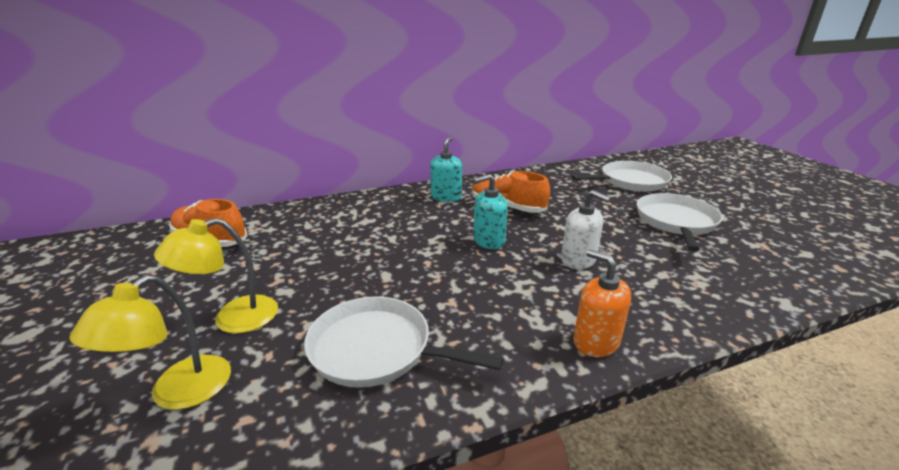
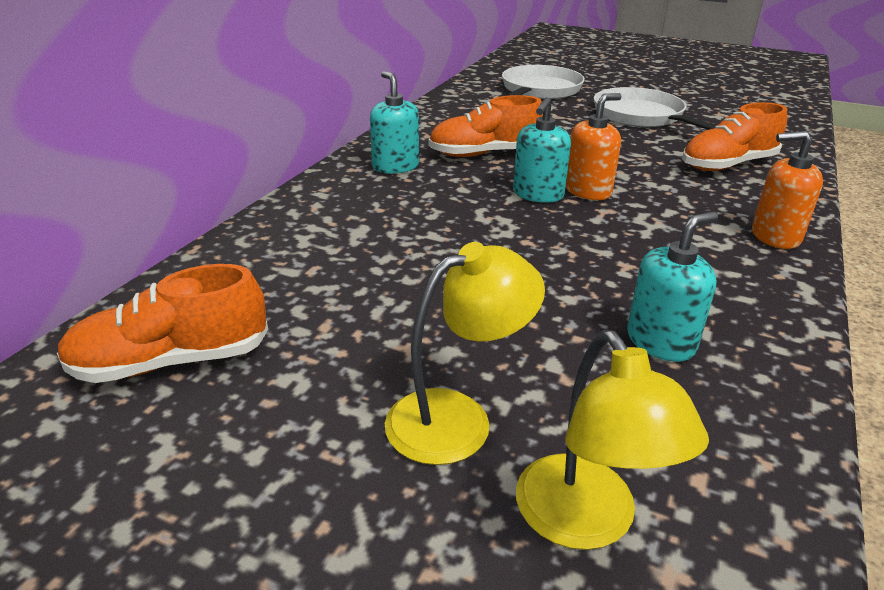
camera: 45 degrees left, 5 degrees up
yellow lamp [154,218,278,333] -> yellow lamp turned 135 degrees counterclockwise [385,242,545,465]
white pan [304,296,504,388] -> turquoise soap dispenser [627,212,718,362]
white soap dispenser [561,190,611,269] -> none
none -> orange soap dispenser [566,93,622,200]
none -> orange shoe [682,102,787,171]

